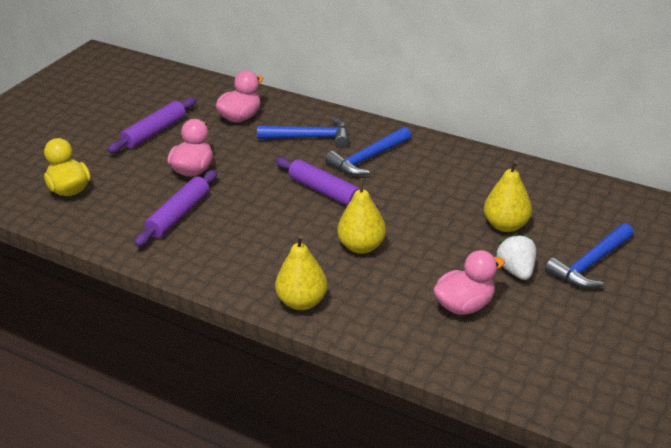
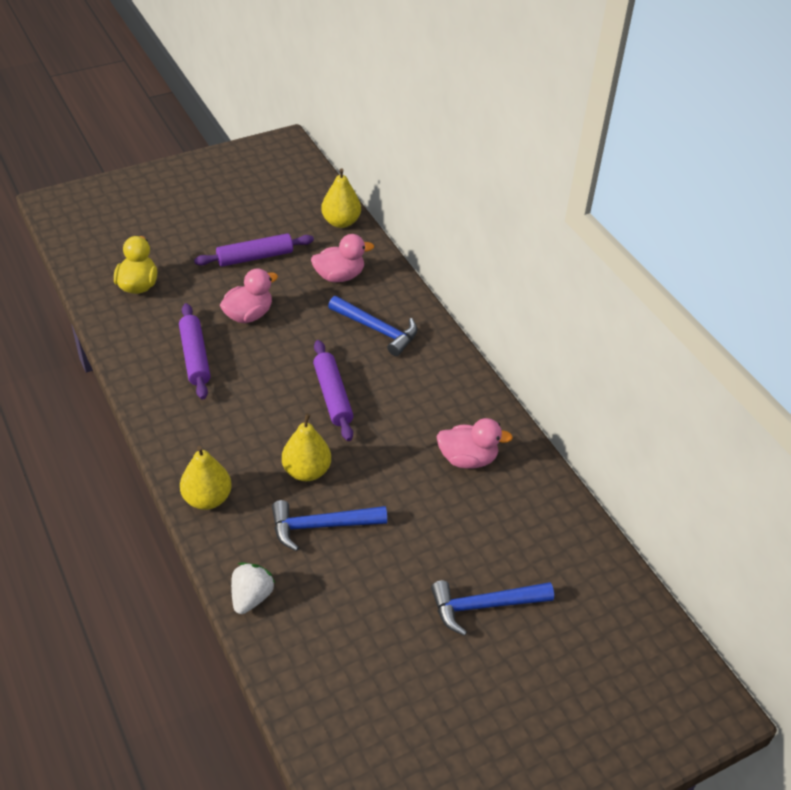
camera: 30 degrees right, 10 degrees up
purple rolling pin [134,170,217,247] -> purple rolling pin turned 75 degrees counterclockwise [179,303,210,400]
blue hammer [325,127,411,176] -> blue hammer moved to [272,500,387,551]
pink duck [433,250,505,315] -> pink duck moved to [436,418,513,468]
yellow pear [484,160,532,232] -> yellow pear moved to [321,168,361,228]
white strawberry [495,233,536,280] -> white strawberry moved to [231,562,275,614]

